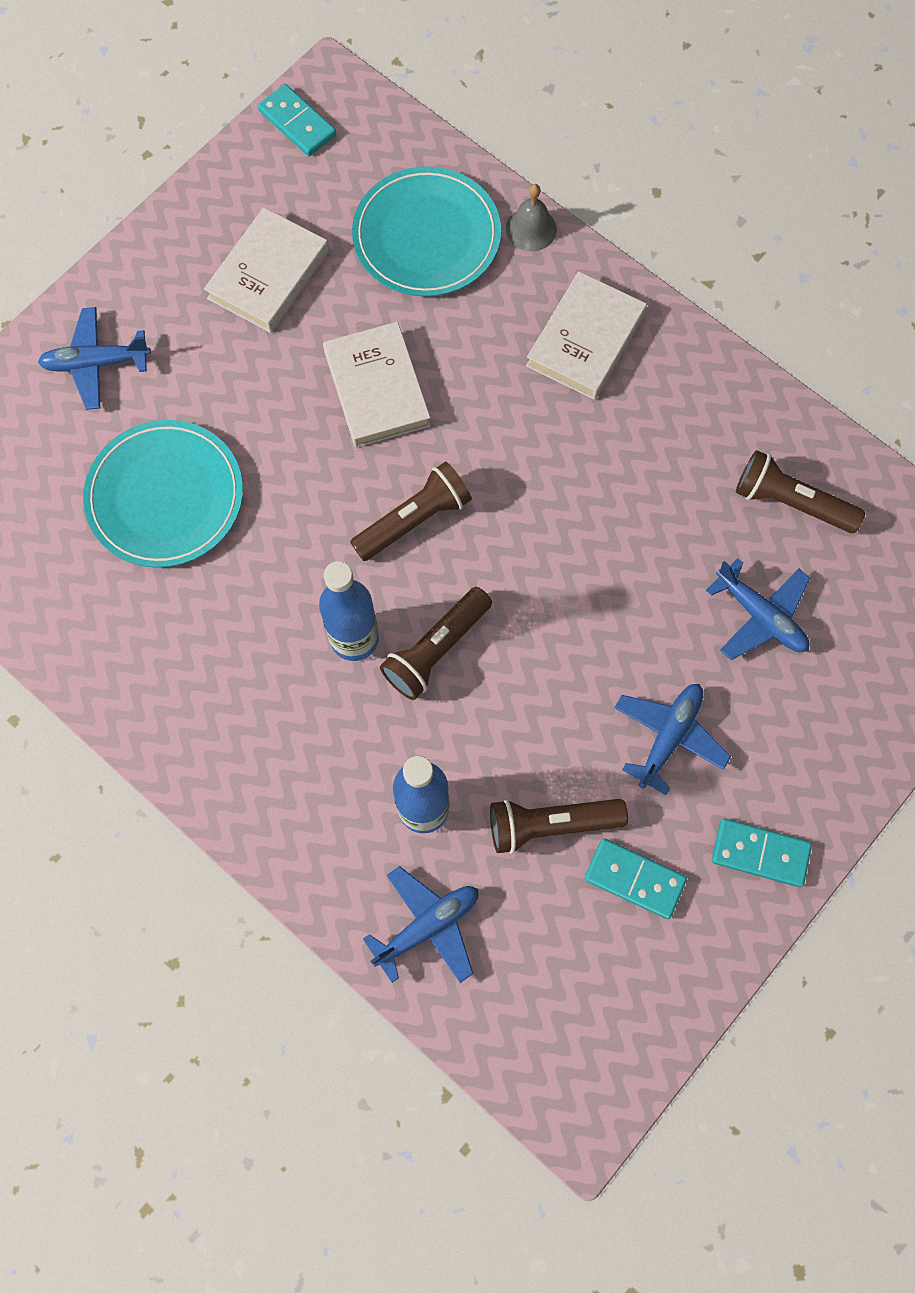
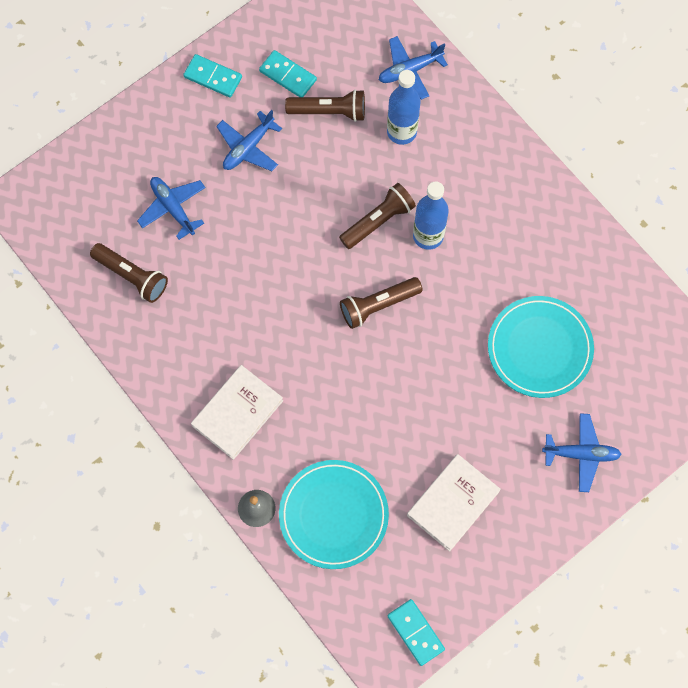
camera: 170 degrees left, 0 degrees up
white book [323,322,431,448] -> none

